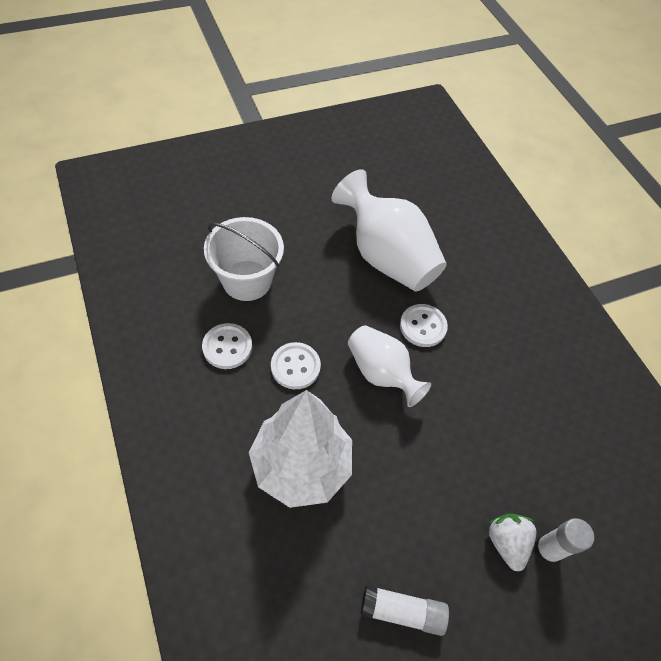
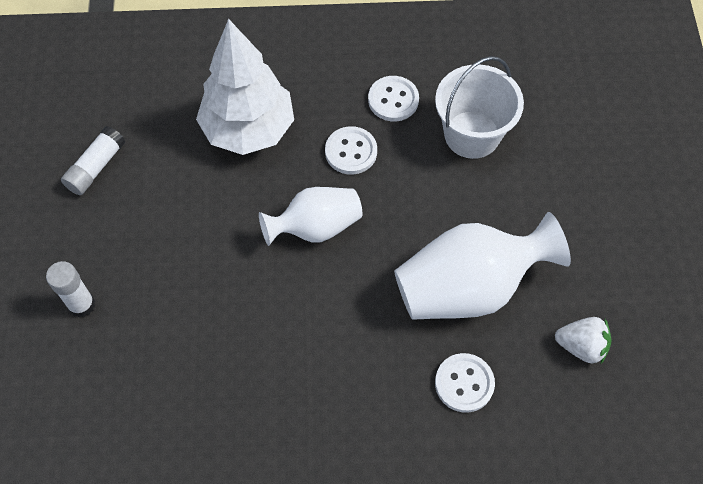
camera: 115 degrees right, 5 degrees up
white button [400,304,448,347] -> white button moved to [435,353,495,413]
white strawberry [489,513,537,571] -> white strawberry moved to [555,317,611,364]

